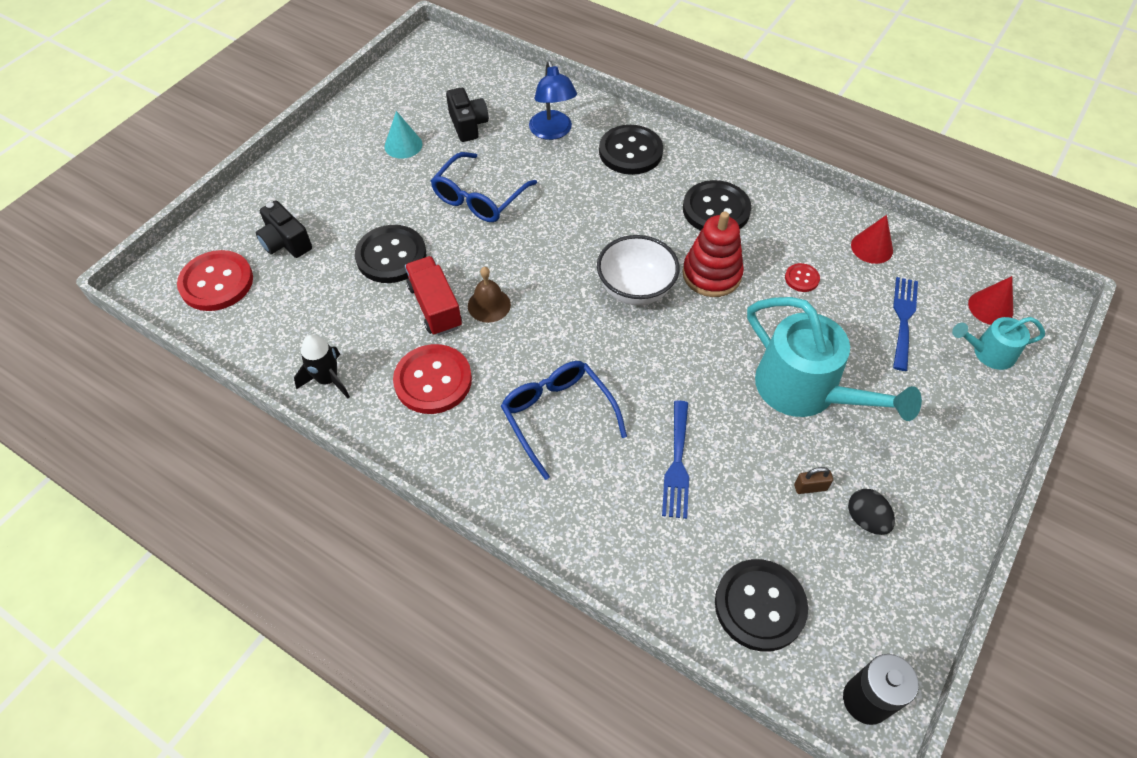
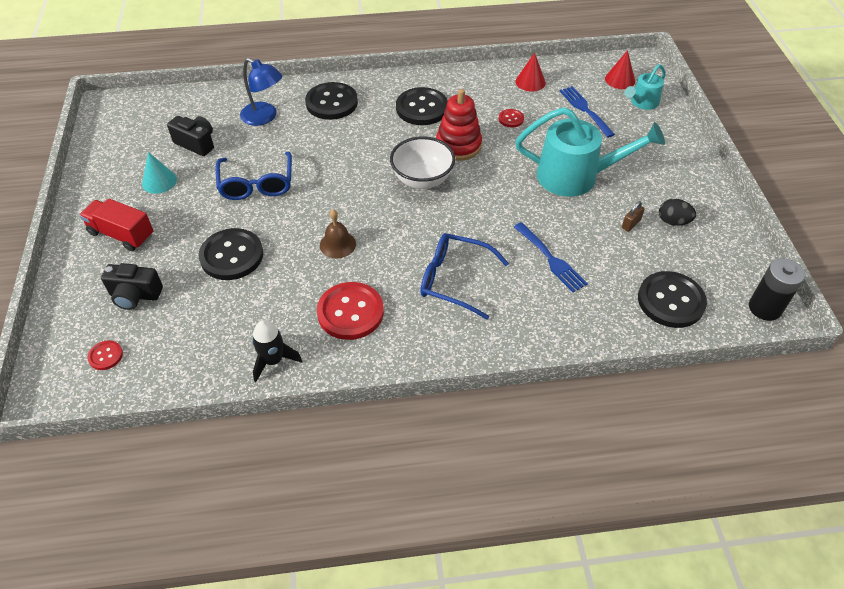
camera: 40 degrees left, 5 degrees down
red button [177,250,253,311] -> red button [87,340,123,370], size x0.48
red truck [405,256,462,336] -> red truck moved to [79,199,154,251]

